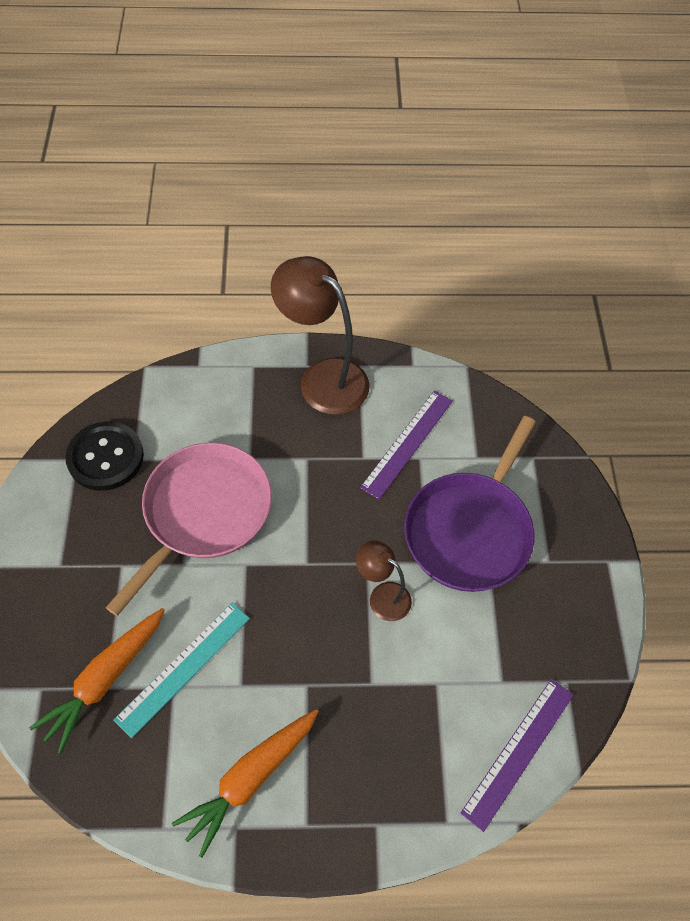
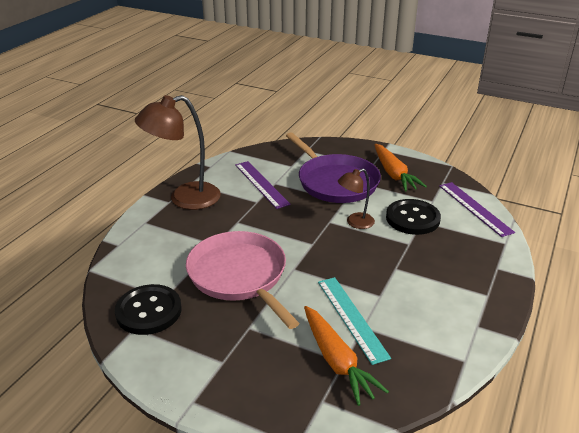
camera: 60 degrees left, 25 degrees down
orange carrot [172,709,319,858] -> orange carrot moved to [374,144,427,191]
none -> black button [386,199,441,235]

